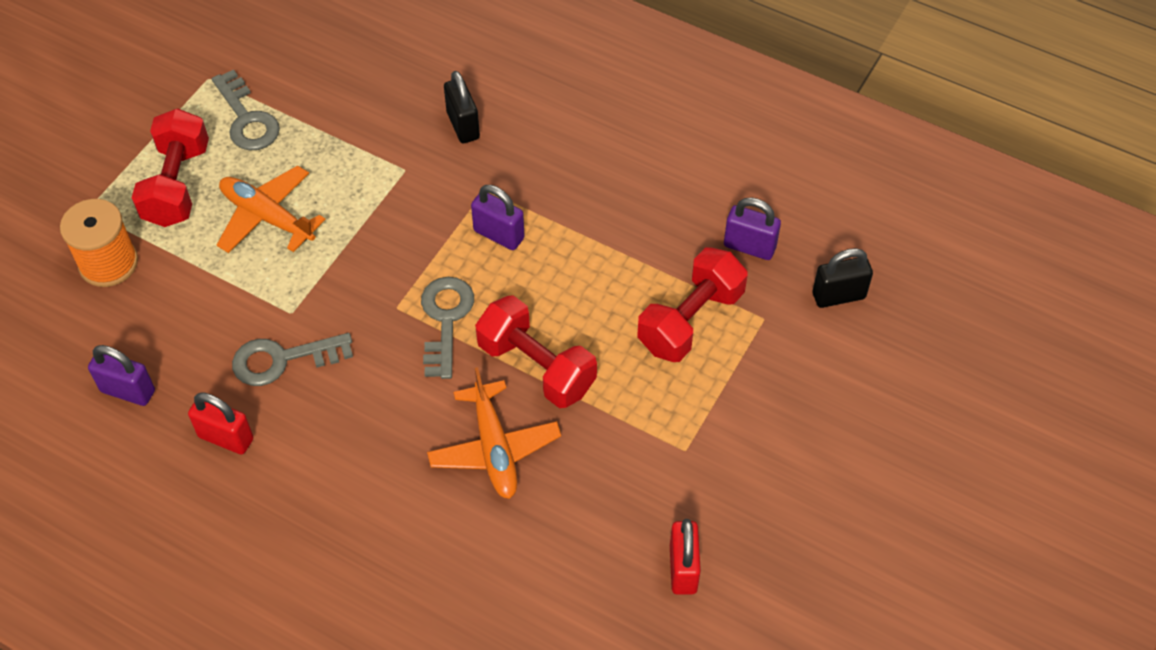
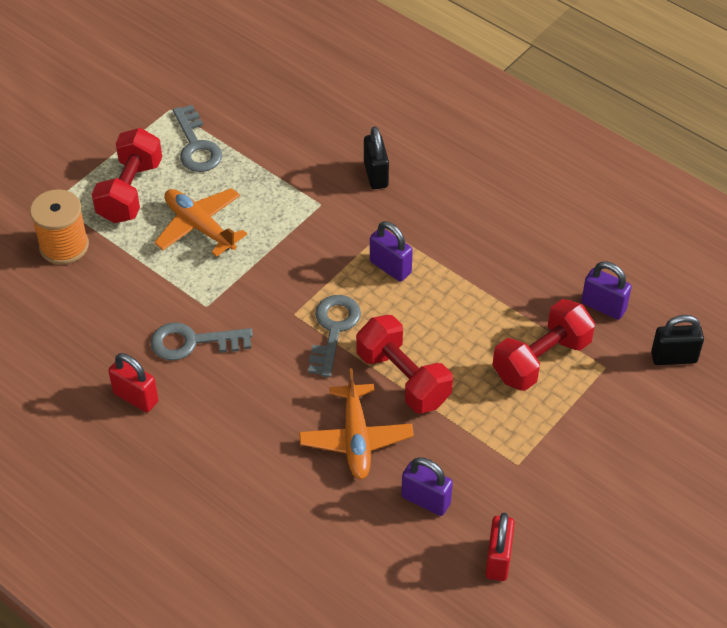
camera: 10 degrees right, 5 degrees down
purple padlock [88,345,155,406] -> purple padlock moved to [401,457,453,516]

